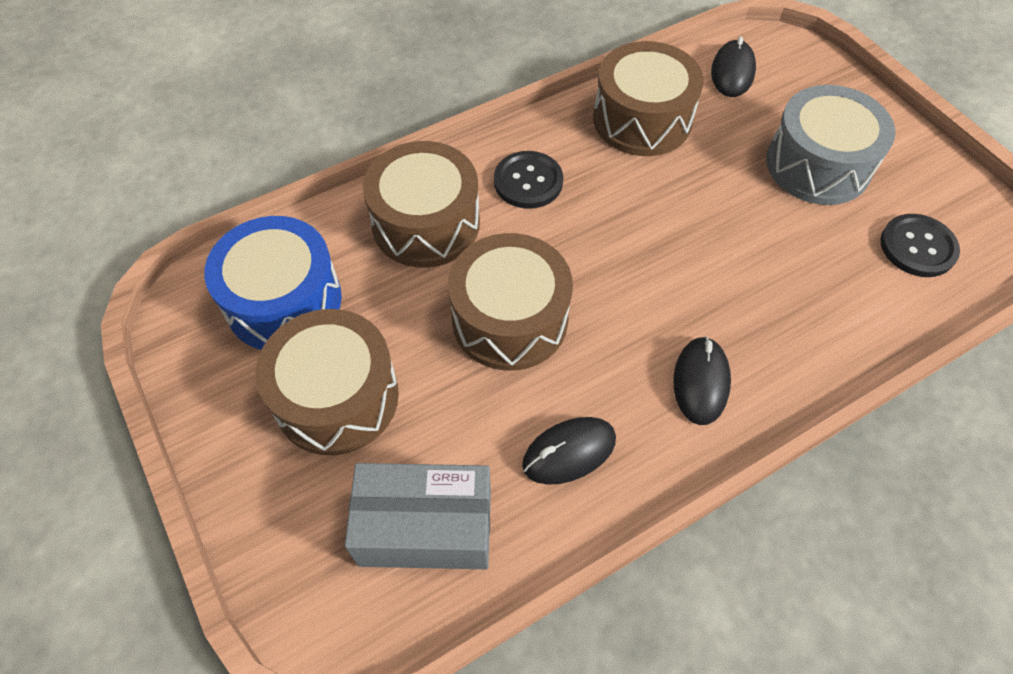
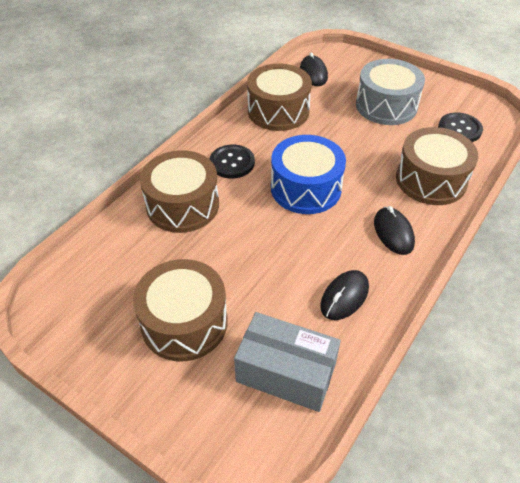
camera: 25 degrees left, 10 degrees down
blue drum [204,216,342,350] -> blue drum moved to [271,135,346,214]
grey box [345,463,491,569] -> grey box turned 45 degrees clockwise [234,312,341,412]
brown drum [448,233,573,371] -> brown drum moved to [396,127,479,205]

